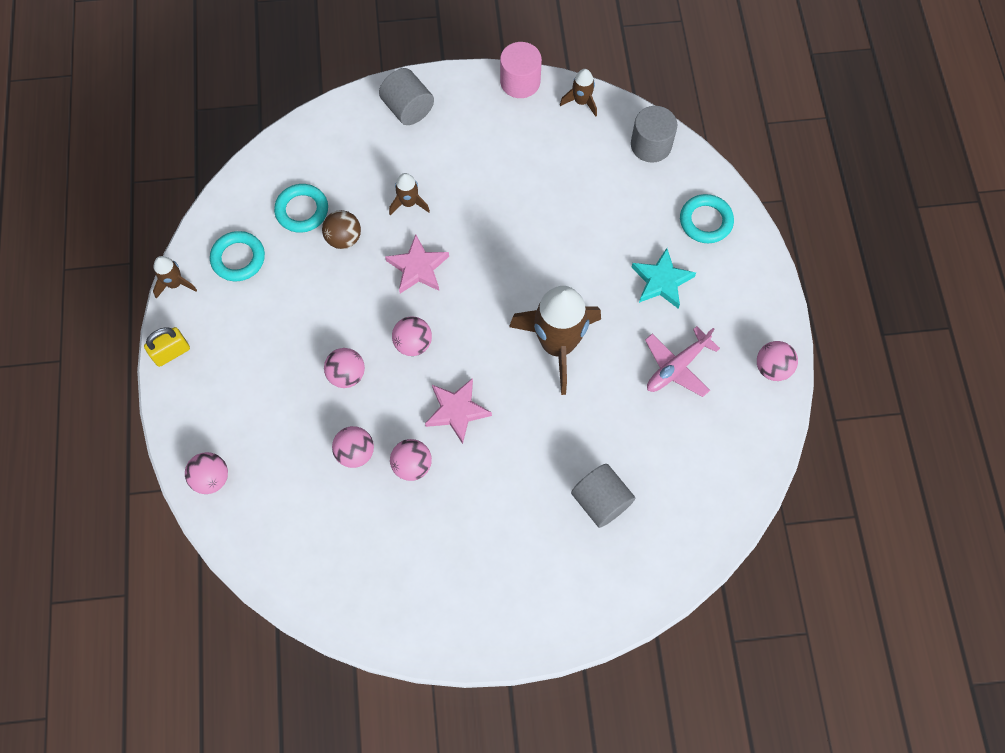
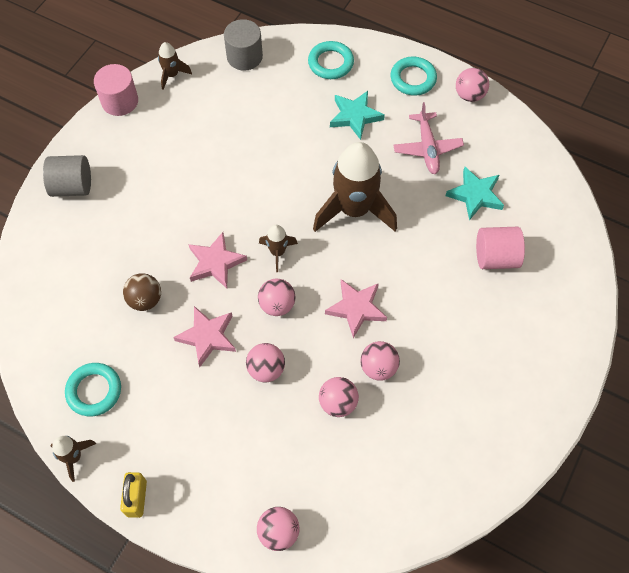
camera: 55 degrees left, 5 degrees down
turquoise ring [274,184,328,233] -> turquoise ring moved to [391,57,437,96]
brown rocket [389,173,430,215] -> brown rocket moved to [259,225,298,272]
grey cylinder [571,464,635,528] -> pink cylinder [476,227,525,269]
none -> pink star [173,306,236,367]
none -> turquoise star [446,167,504,220]

